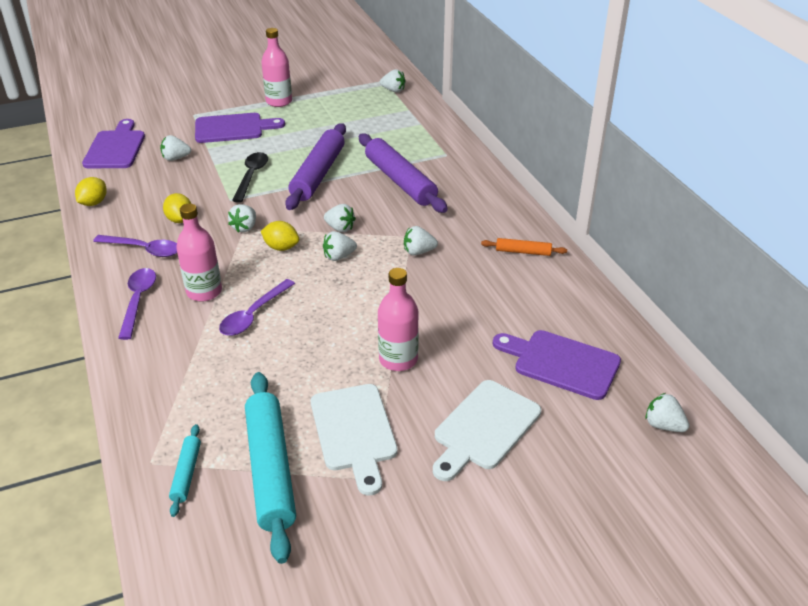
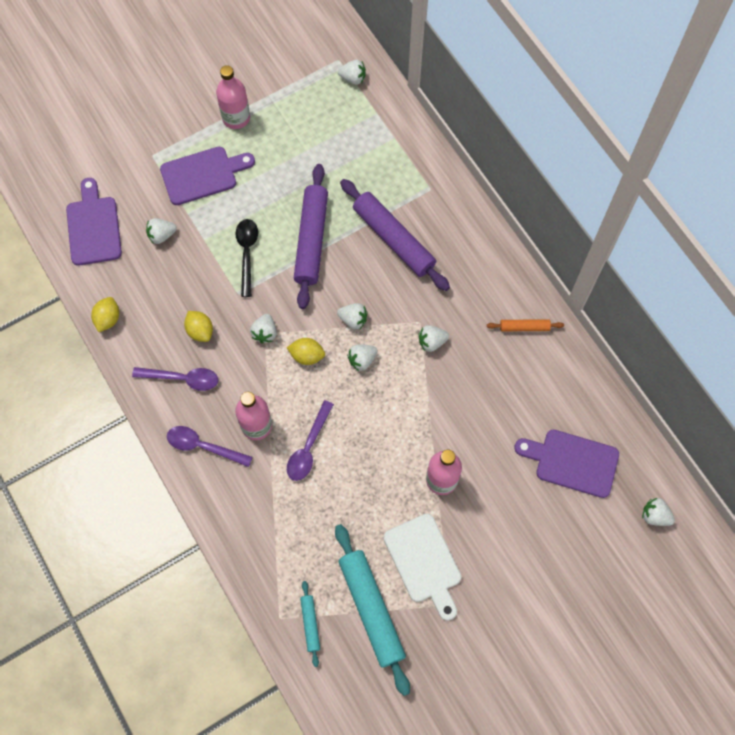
camera: 10 degrees left, 30 degrees up
purple spoon [118,268,156,340] -> purple spoon turned 60 degrees counterclockwise [167,426,253,467]
white cutting board [433,380,541,481] -> none

